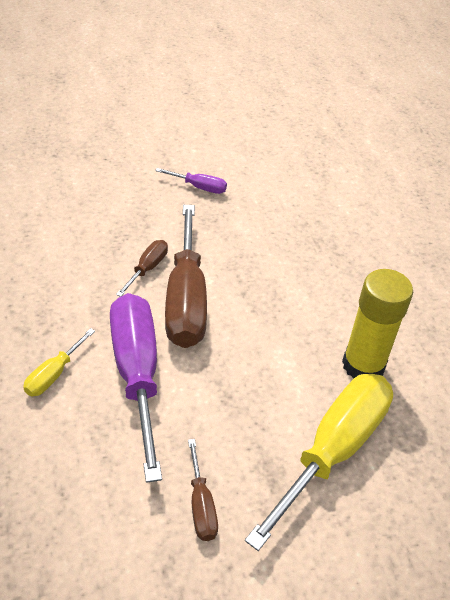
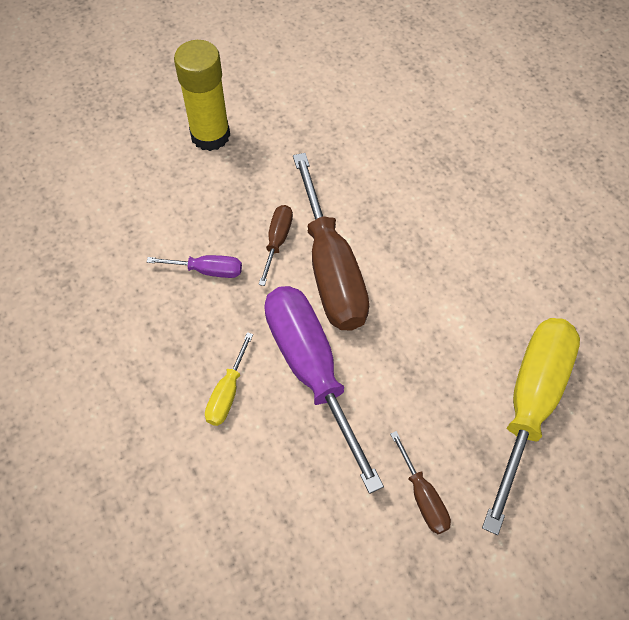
camera: 10 degrees left, 15 degrees up
purple screwdriver [155,168,227,194] -> purple screwdriver moved to [147,255,242,278]
yellow glue stick [342,269,413,379] -> yellow glue stick moved to [174,40,230,151]

